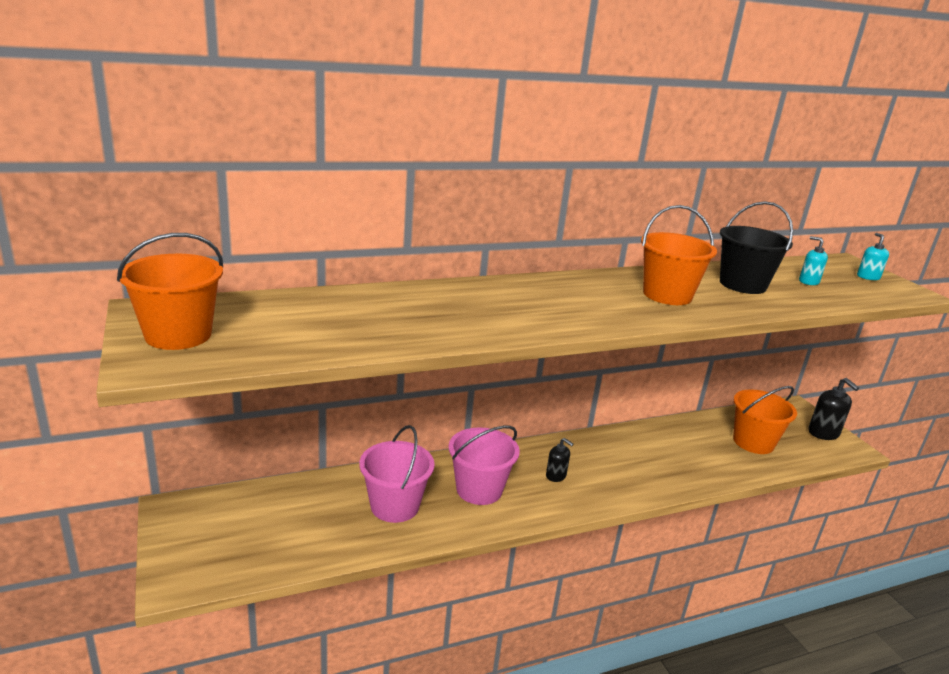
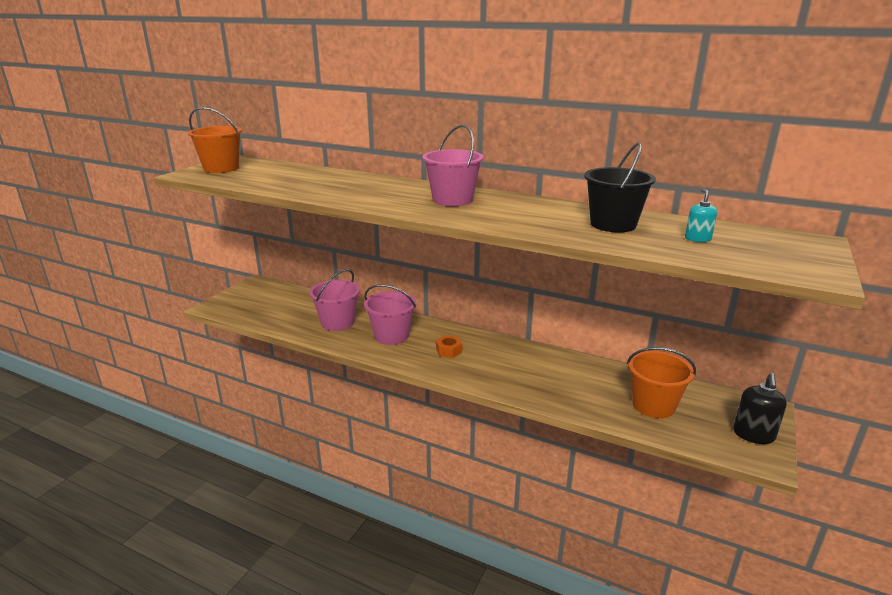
camera: 50 degrees right, 0 degrees up
black soap dispenser [546,438,573,482] -> orange nut [436,335,462,358]
orange bucket [641,205,717,305] -> none
turquoise soap dispenser [857,233,889,280] -> none
none -> pink bucket [422,125,484,206]

